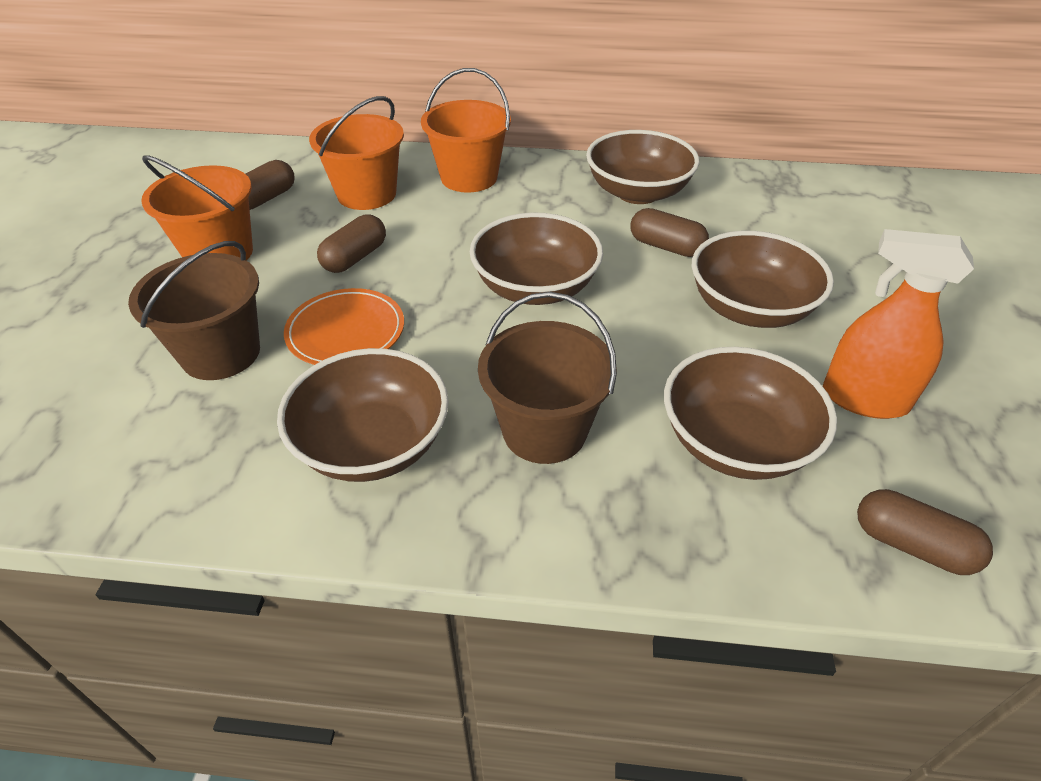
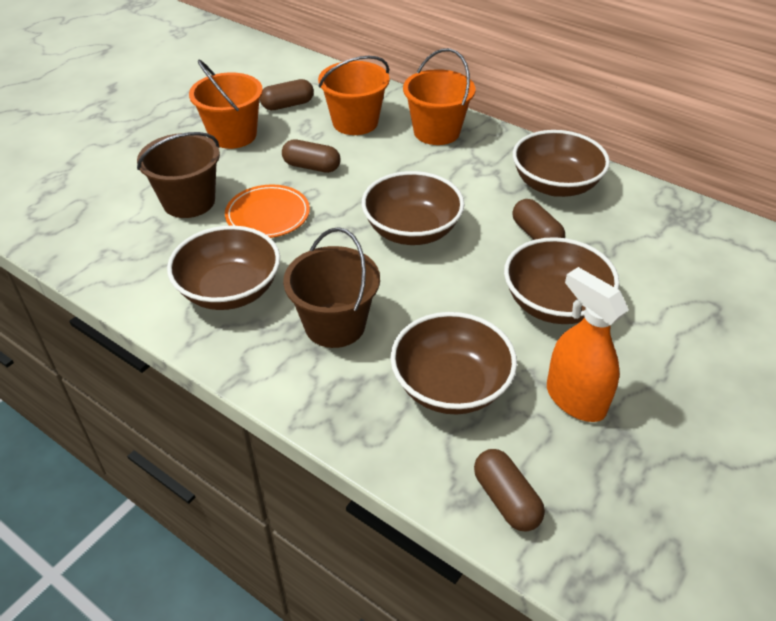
camera: 30 degrees right, 0 degrees up
brown capsule [317,214,386,273] -> brown capsule turned 45 degrees clockwise [282,140,341,173]

